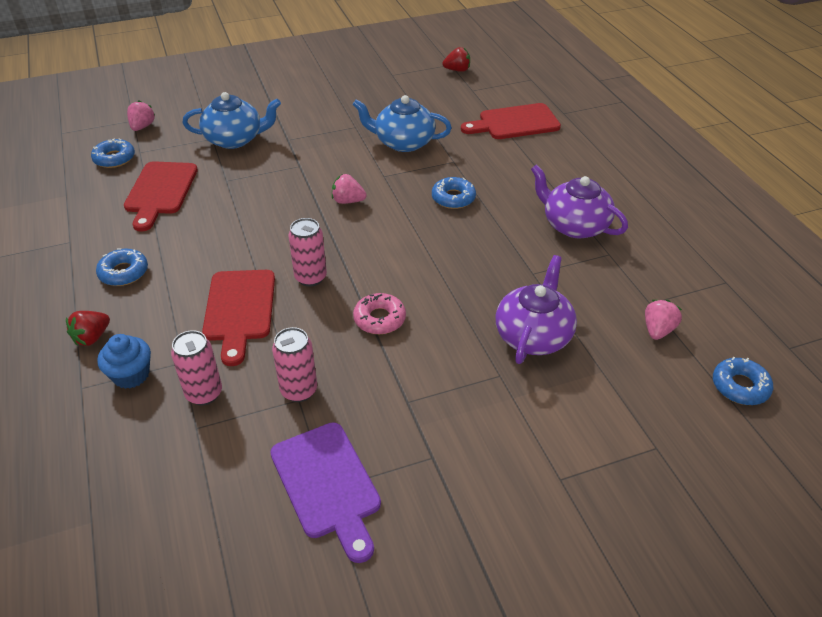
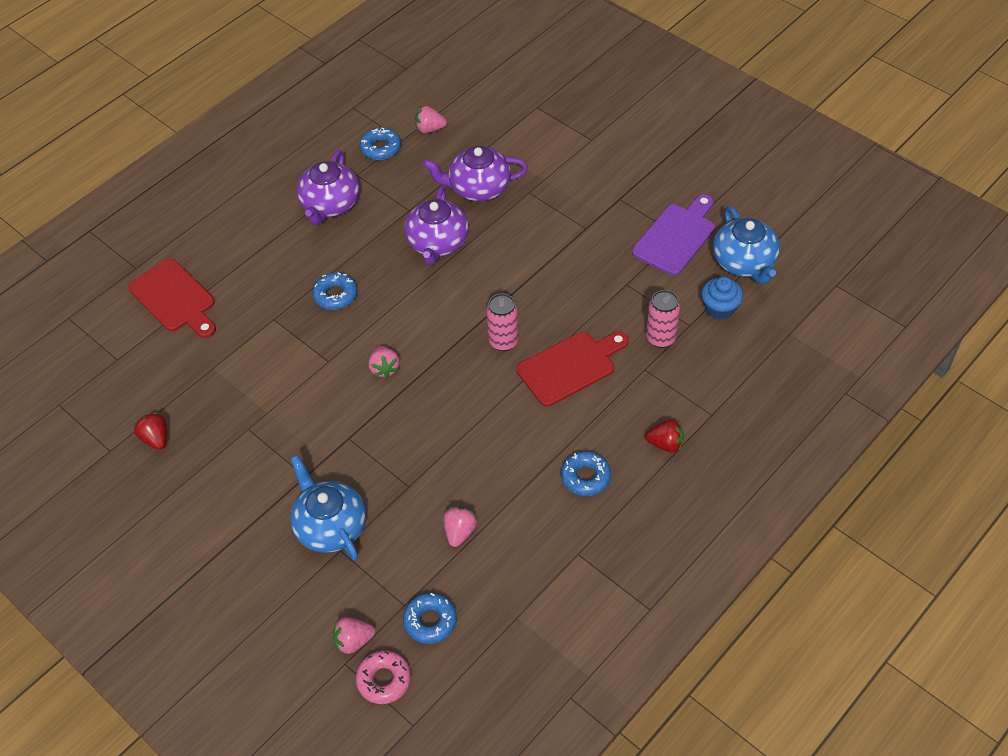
camera: 115 degrees left, 10 degrees up
blue cupcake [97,334,151,389] -> blue cupcake moved to [701,276,743,320]
red cutting board [124,161,198,232] -> pink strawberry [443,507,477,547]
pink can [272,327,317,402] -> none
blue teapot [353,95,452,152] -> blue teapot moved to [713,206,780,284]
pink donut [353,293,406,334] -> pink donut moved to [356,650,411,704]
red strawberry [442,47,470,72] -> red strawberry moved to [133,412,167,450]
blue donut [713,357,773,405] -> blue donut moved to [360,127,401,160]
none -> purple teapot [404,186,469,265]

